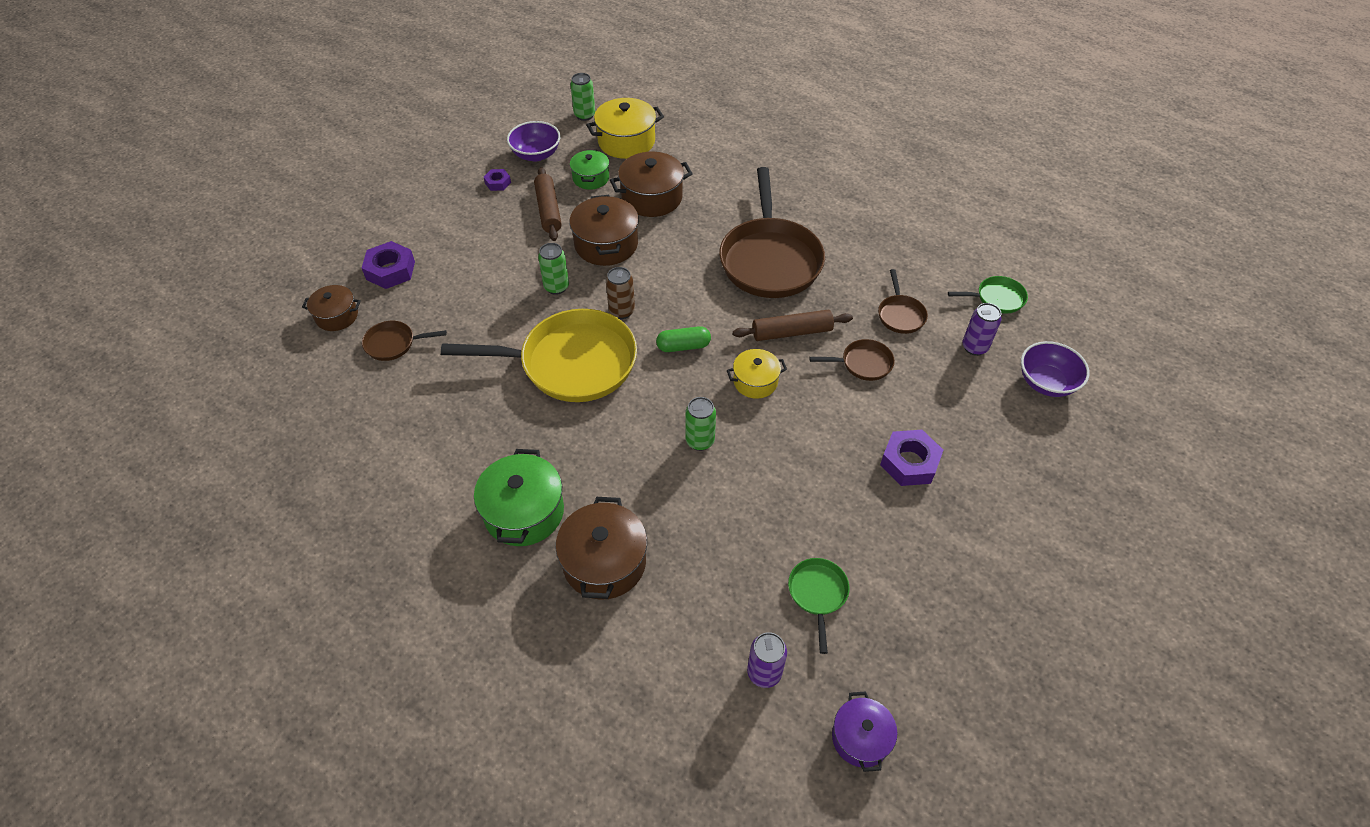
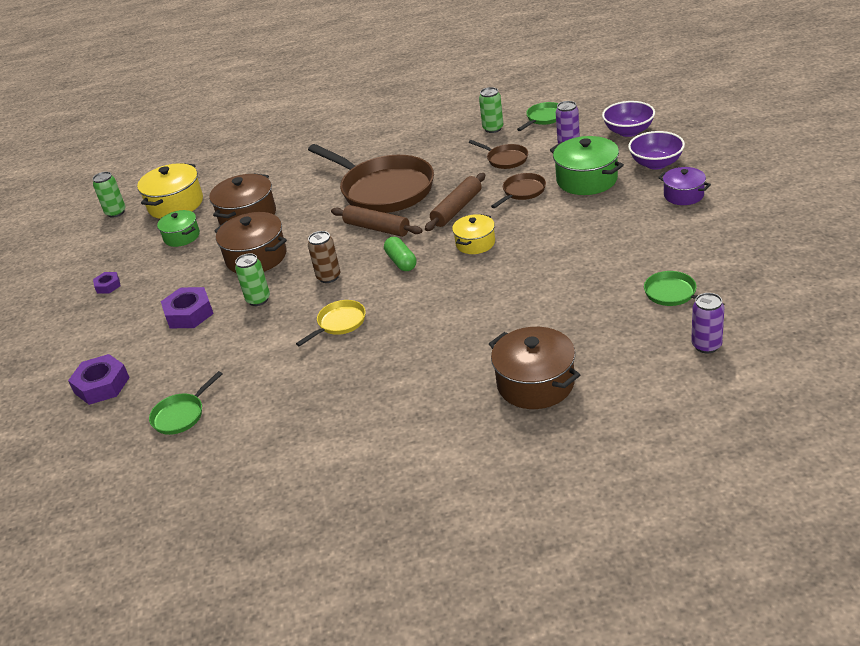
camera: 40 degrees left, 15 degrees down
brown pot [302,285,361,331] -> none
brown pan [362,321,447,361] -> green pan [149,371,222,435]
yellow pan [441,309,637,402] -> yellow pan [296,300,366,346], size x0.44
green pot [474,449,564,546] -> green pot moved to [550,136,624,195]
purple bowl [507,121,560,162] -> purple bowl moved to [628,131,685,170]
brown rolling pin [534,167,562,241] -> brown rolling pin moved to [331,205,423,237]
green capsule [656,326,711,352] -> green capsule turned 60 degrees counterclockwise [384,237,416,271]
green can [685,397,716,451] -> green can moved to [479,87,503,133]
purple pot [832,692,898,772] -> purple pot moved to [658,167,711,205]
purple nut [880,430,943,486] -> purple nut moved to [161,287,214,328]

